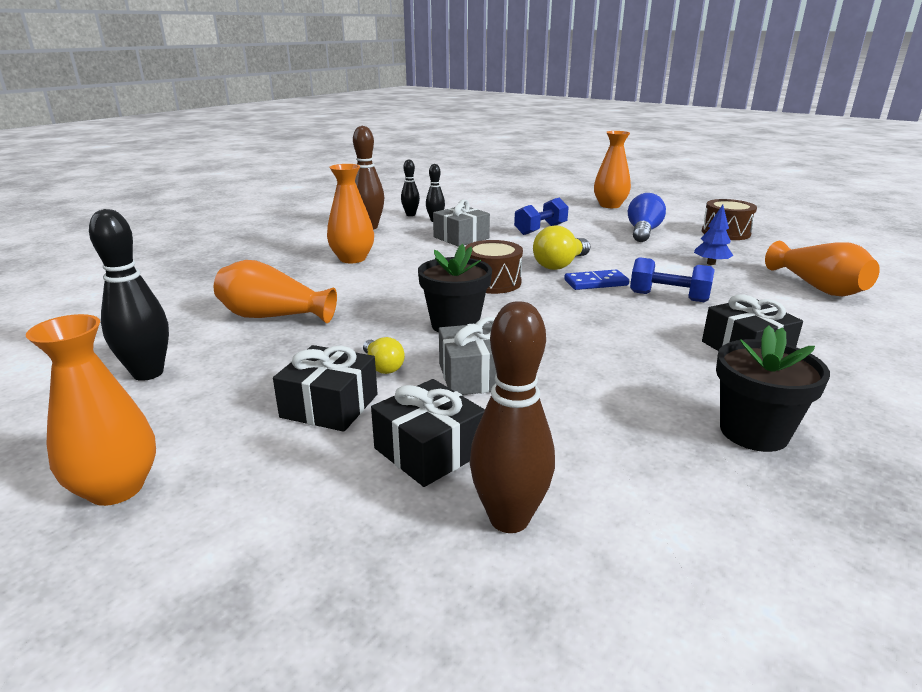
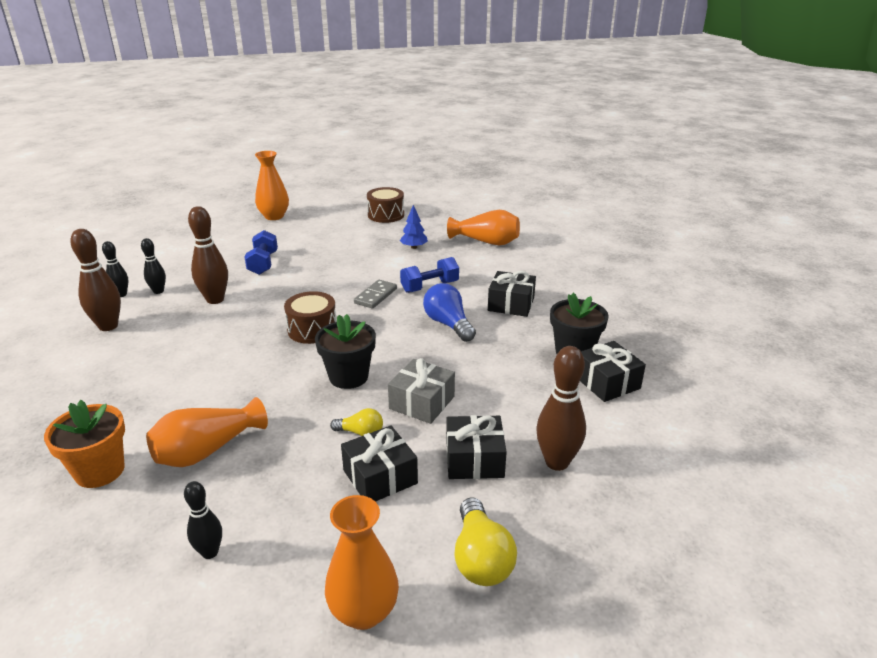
camera: 50 degrees left, 5 degrees up
black bowling pin [89,209,169,381] -> black bowling pin [184,481,222,559], size x0.60
orange vase [327,164,374,263] -> none
grey gift [433,199,490,247] -> brown bowling pin [188,206,228,304]
yellow light bulb [533,226,590,270] -> yellow light bulb moved to [454,497,517,586]
blue domino [564,270,629,290] -> grey domino [354,280,397,309]
blue light bulb [628,193,666,242] -> blue light bulb moved to [423,283,476,342]
none -> orange flower pot [44,400,125,488]
none -> black gift [580,341,646,402]

